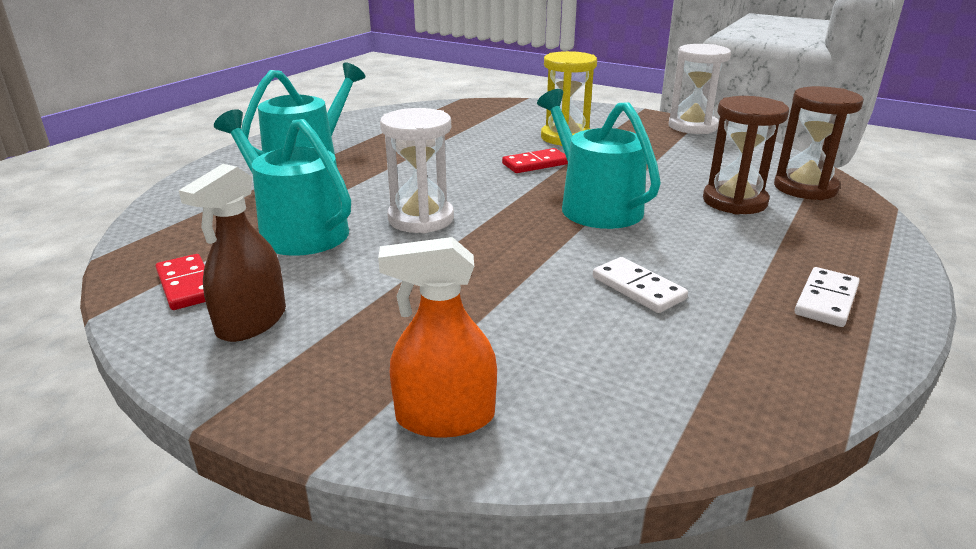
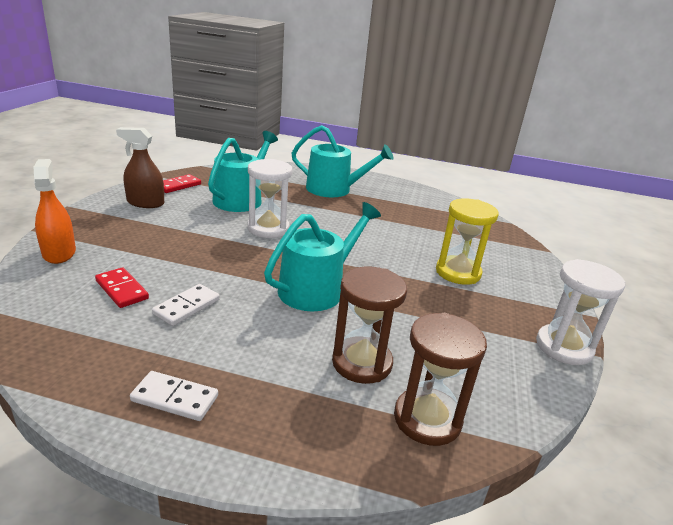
camera: 70 degrees right, 0 degrees up
red domino [502,148,568,173] -> red domino moved to [95,267,149,308]

